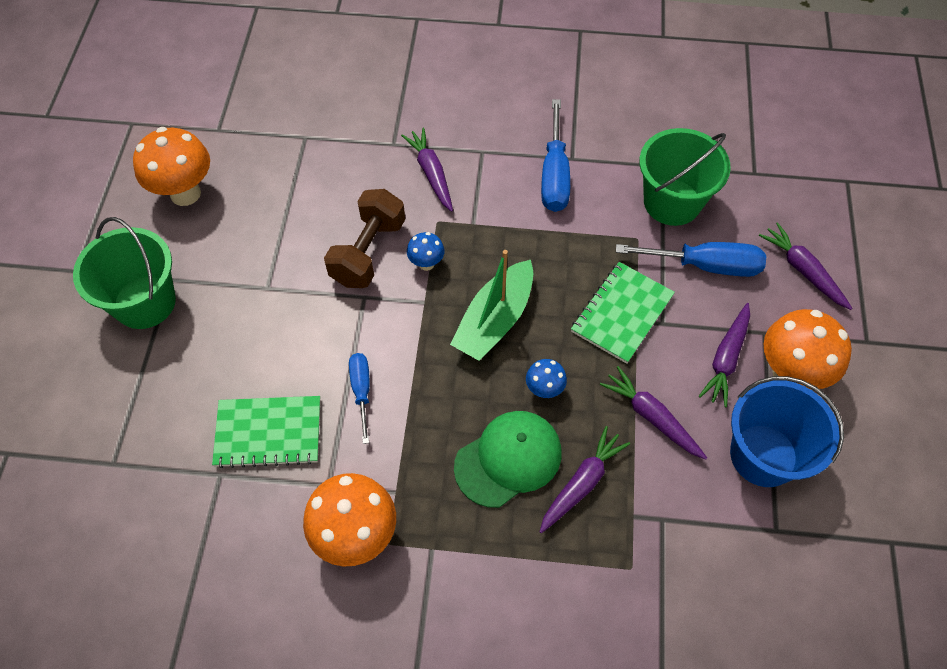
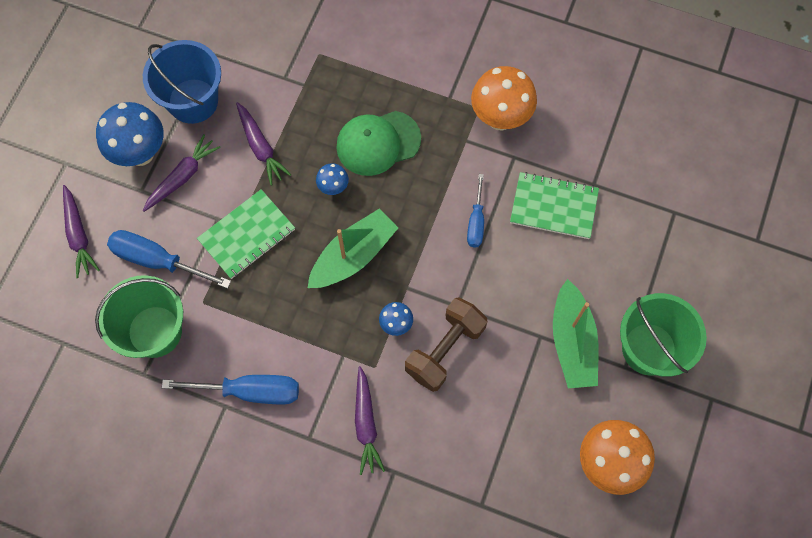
camera: 165 degrees left, 10 degrees up
purple carrot [539,426,630,533] -> none
blue screwdriver [541,99,570,212] -> blue screwdriver turned 75 degrees clockwise [162,375,299,404]
orange mushroom [764,309,852,389] -> blue mushroom [96,102,164,166]
none -> green boat [553,279,598,388]

